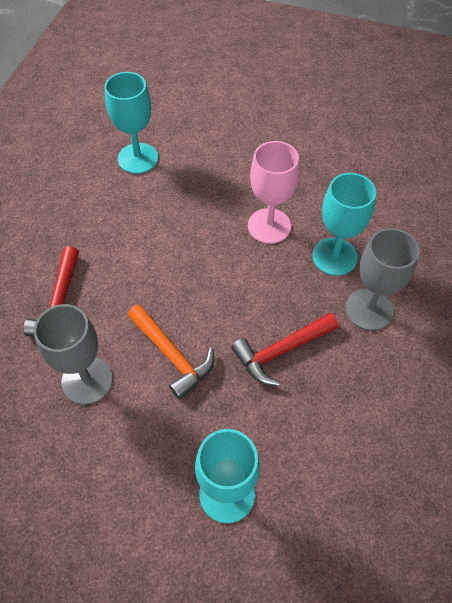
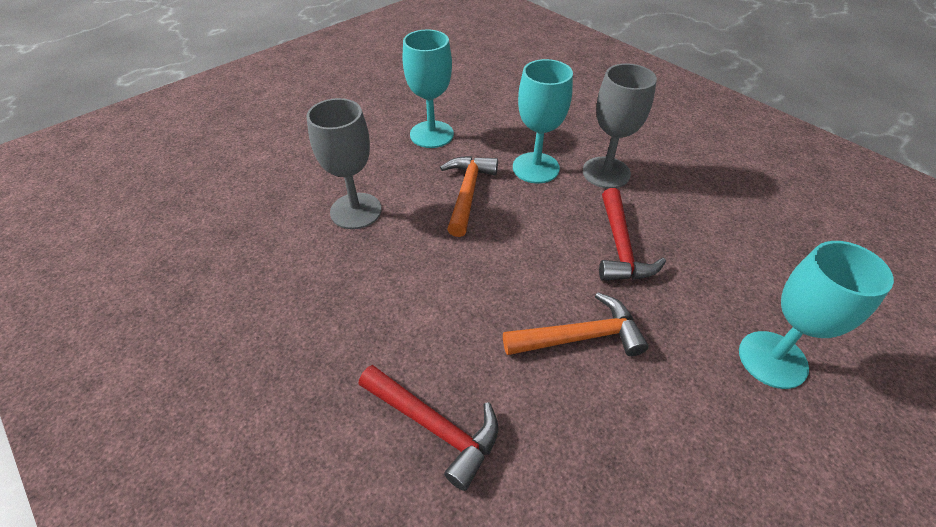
camera: 60 degrees left, 10 degrees down
grey goblet [34,304,113,405] -> grey goblet moved to [306,98,381,229]
turquoise goblet [104,72,158,174] -> turquoise goblet moved to [403,29,454,148]
pink goblet [248,141,299,244] -> orange hammer [440,156,498,237]

